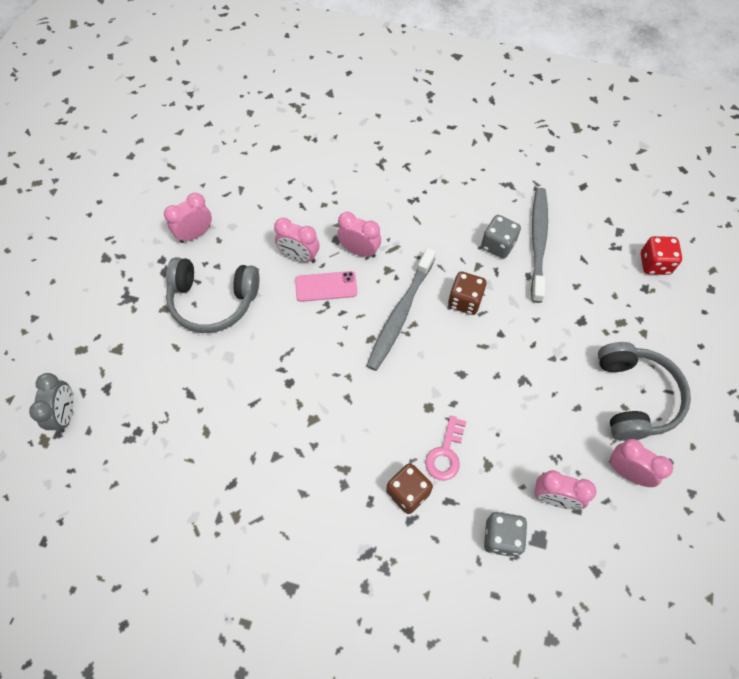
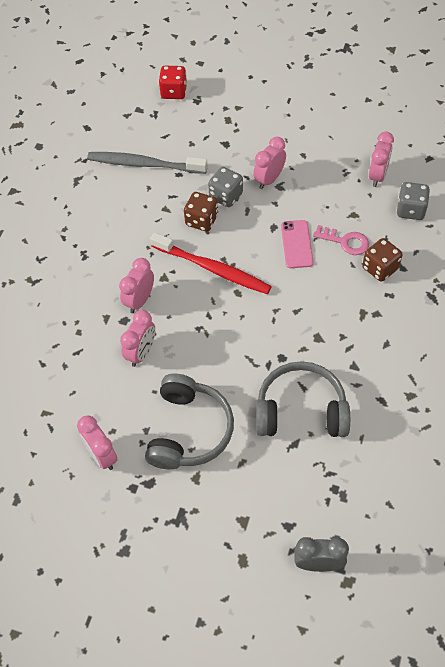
camera: 85 degrees left, 5 degrees down
pink phone [295,271,357,302] -> pink phone moved to [281,220,314,268]
grey toothbrush [367,248,436,371] -> red toothbrush [150,232,272,294]
grey dice [481,215,521,259] -> grey dice moved to [208,167,243,207]
grey headphones [598,342,691,441] -> grey headphones moved to [256,361,350,437]
pink clock [609,439,673,487] -> pink clock moved to [253,137,286,189]

